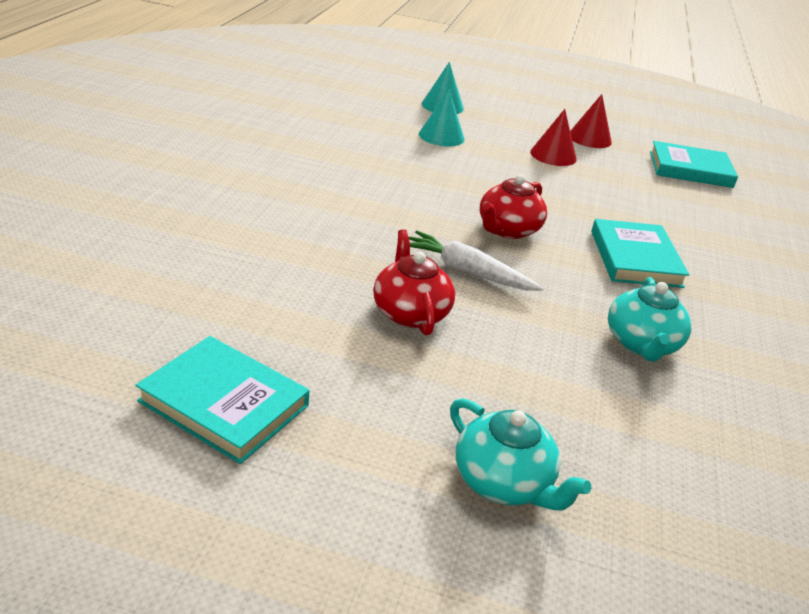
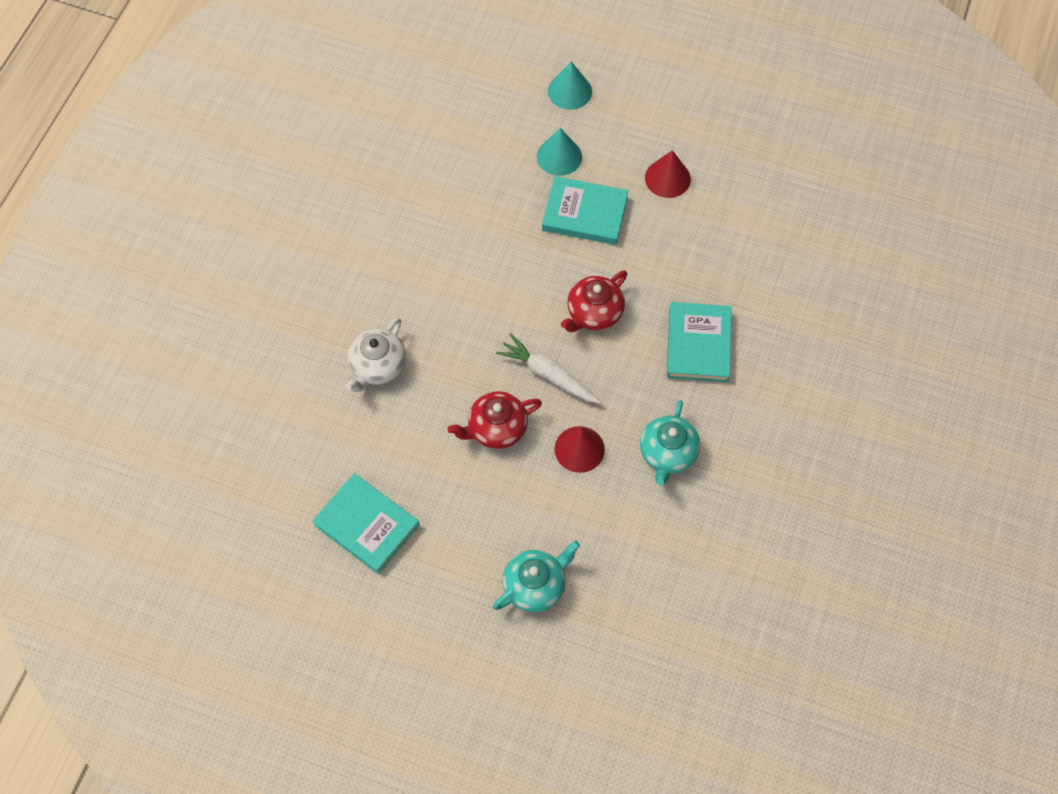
camera: 10 degrees right, 30 degrees up
red teapot [373,230,455,335] -> red teapot turned 105 degrees counterclockwise [447,391,542,449]
turquoise teapot [450,398,591,511] -> turquoise teapot turned 90 degrees counterclockwise [493,541,580,612]
red cone [570,94,612,148] -> red cone moved to [554,426,605,473]
turquoise book [650,141,738,188] -> turquoise book moved to [542,176,628,245]
none -> white teapot [345,317,406,392]

